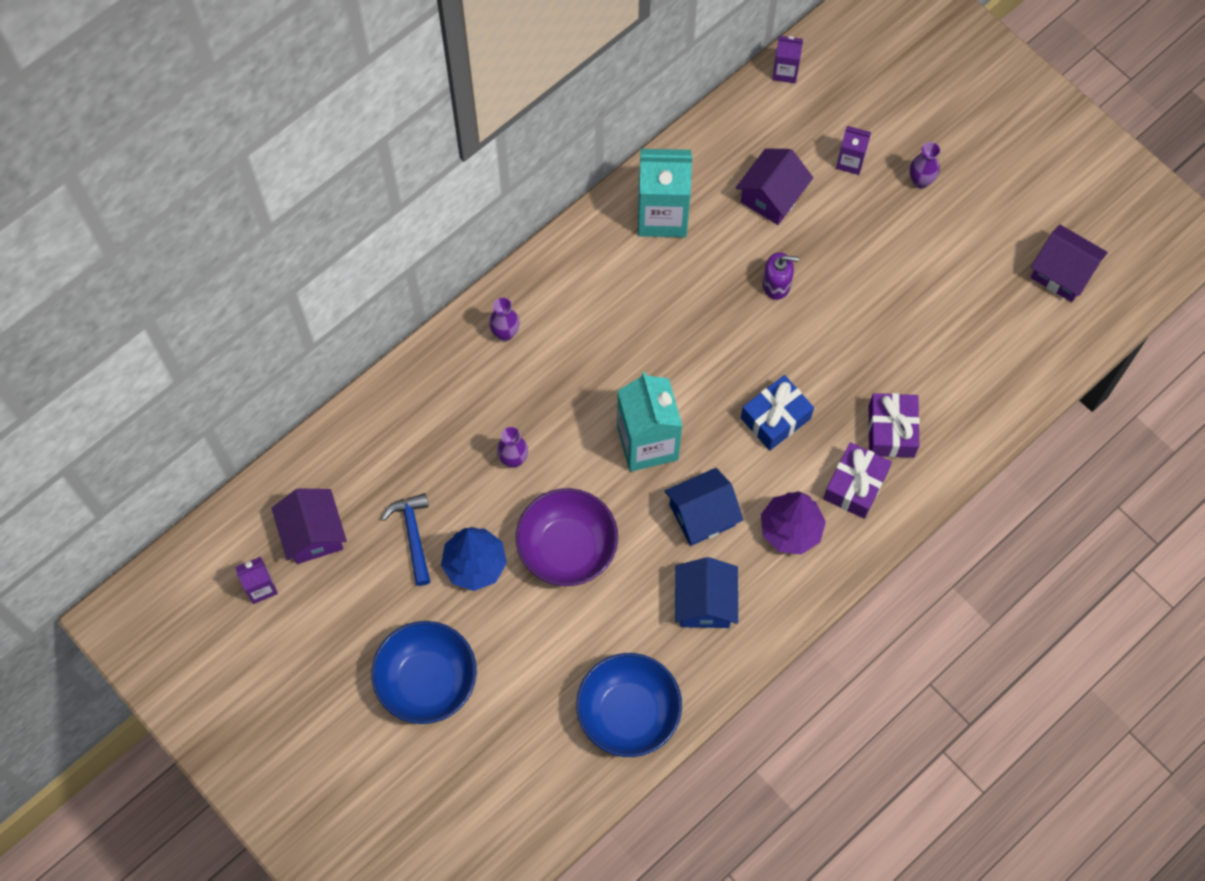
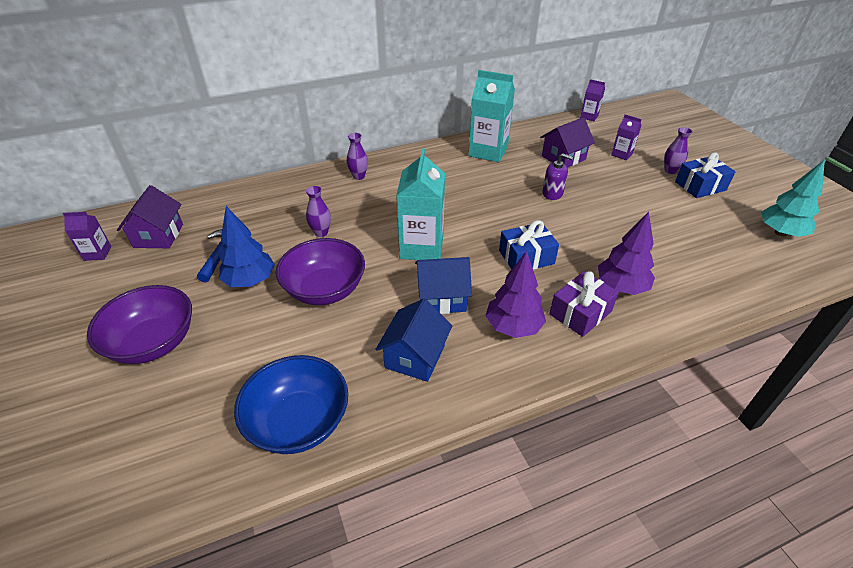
camera: 20 degrees right, 25 degrees down
blue bowl [371,621,477,724] -> purple bowl [87,285,192,364]
purple gift [868,393,920,458] -> purple tree [598,212,655,295]
purple house [1031,225,1108,302] -> turquoise tree [761,160,825,237]
none -> blue gift [675,153,735,198]

